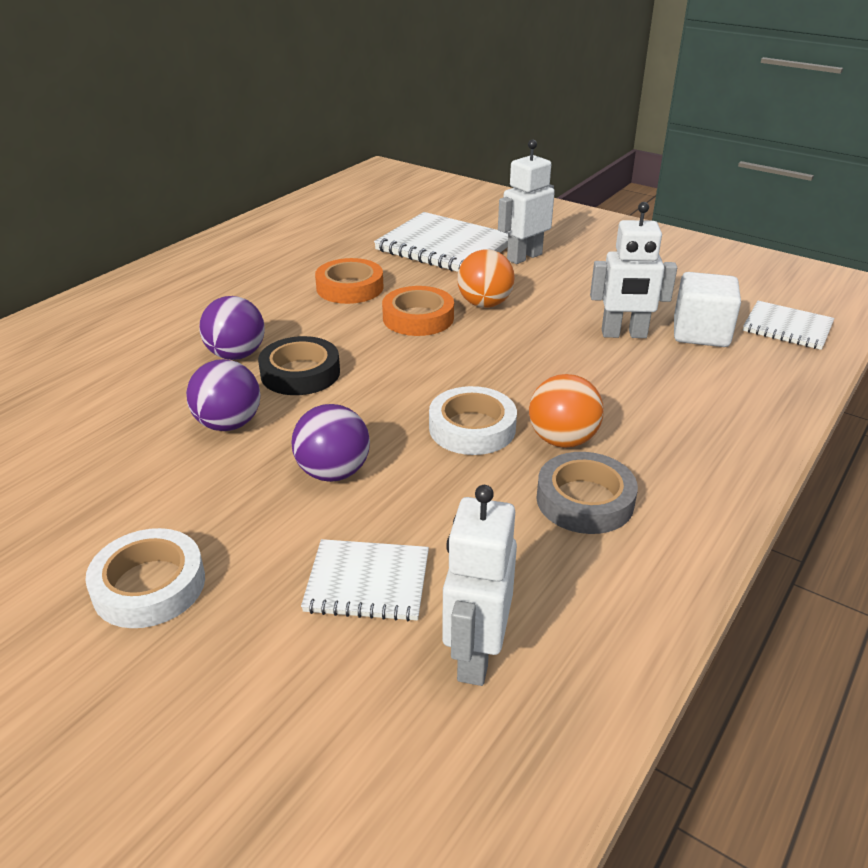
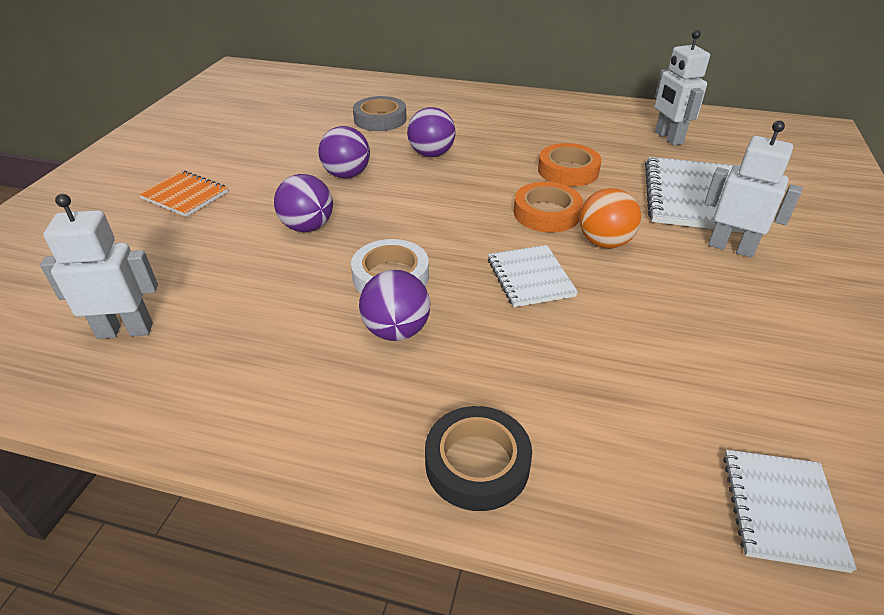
camera: 70 degrees right, 5 degrees up
white tape [85,528,205,628] -> orange notebook [139,170,228,217]
black tape [258,336,340,395] -> black tape moved to [425,406,532,511]
white notebook [301,539,429,621] -> white notebook moved to [488,245,578,307]
orange ball [529,374,604,448] -> purple ball [359,270,430,341]
grey tape [536,452,638,534] -> grey tape moved to [353,96,407,131]
white robot [590,202,677,338] -> white robot moved to [655,30,710,146]
white cube [674,272,741,347] -> none

